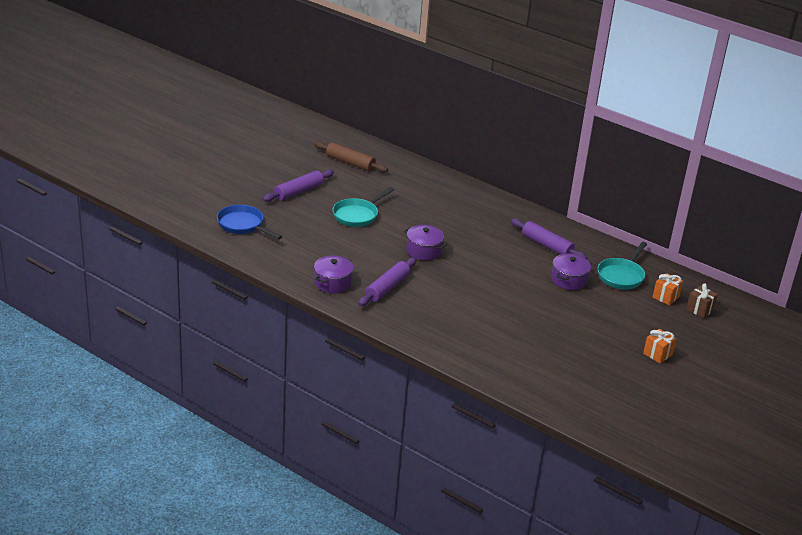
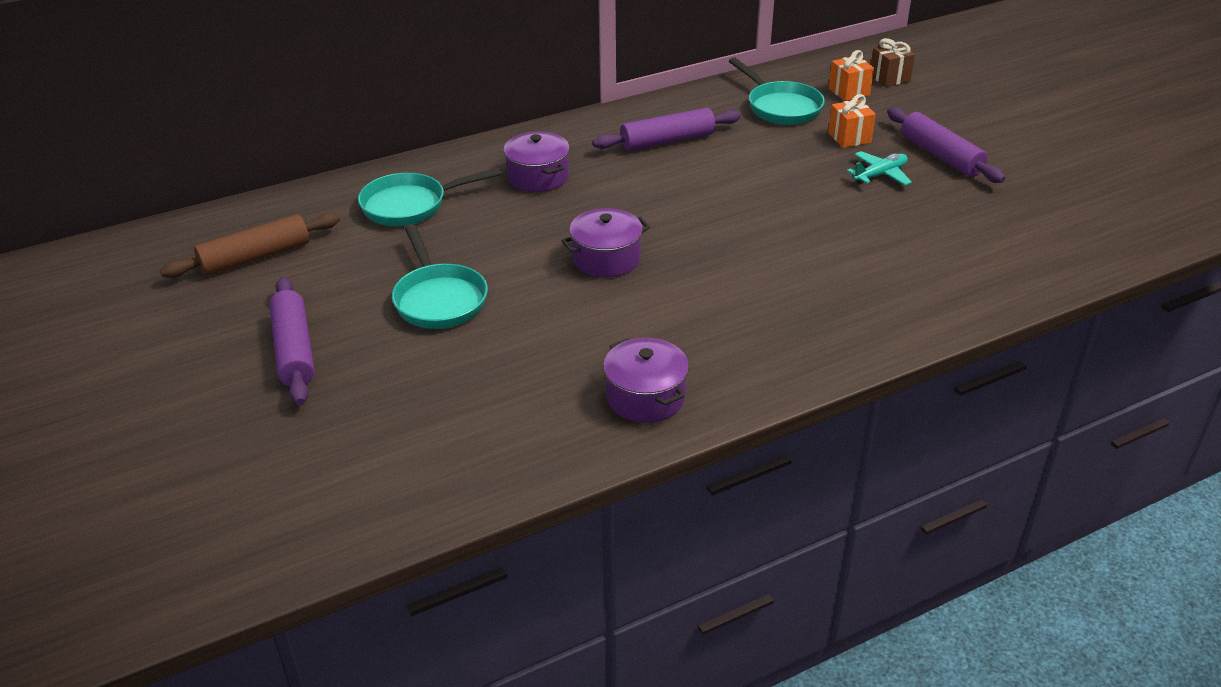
camera: 60 degrees left, 5 degrees up
blue pan [217,205,282,239] -> none
purple rolling pin [358,258,416,306] -> purple rolling pin moved to [887,107,1005,183]
purple pot [551,254,591,290] -> purple pot moved to [503,131,570,192]
orange gift [643,329,676,363] -> orange gift moved to [828,94,876,148]
none -> turquoise pan [358,167,502,226]
none -> turquoise plane [847,151,912,186]

